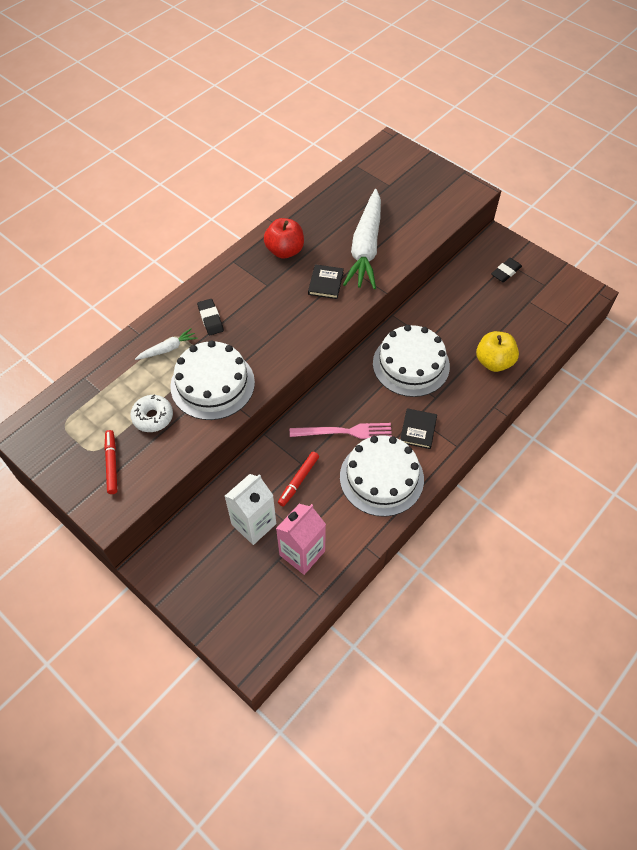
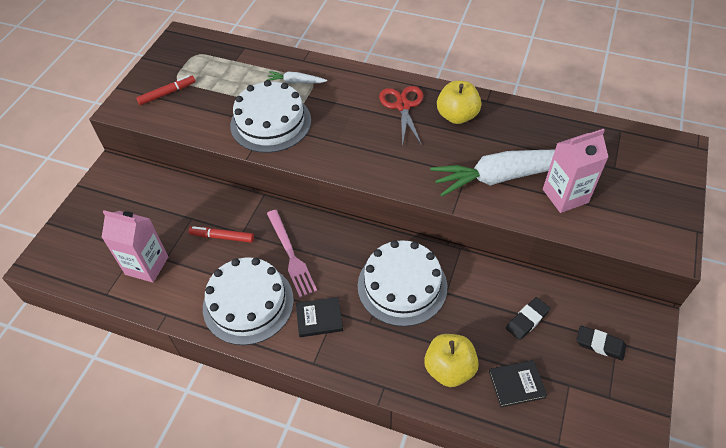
camera: 70 degrees right, 5 degrees down
white donut [130,394,173,432] -> none
white carrot [135,328,198,360] -> white carrot turned 150 degrees clockwise [267,71,327,83]
black eraser [197,299,224,335] -> black eraser moved to [506,297,550,340]
white carton [225,474,276,545] -> none
red apple [264,218,304,259] -> yellow apple [437,81,481,124]
black book [308,264,344,299] -> black book moved to [489,360,547,407]
none -> red scissors [379,86,423,146]
none -> pink carton [543,129,608,213]

